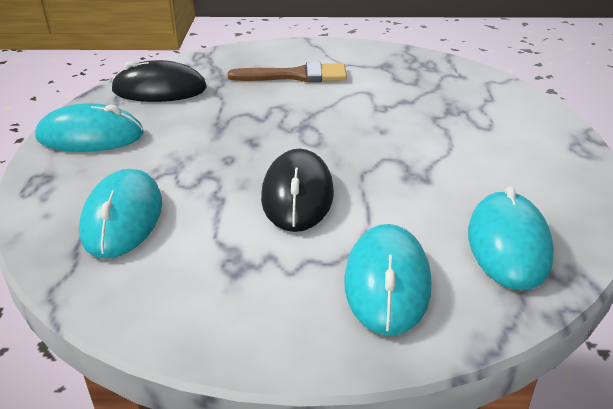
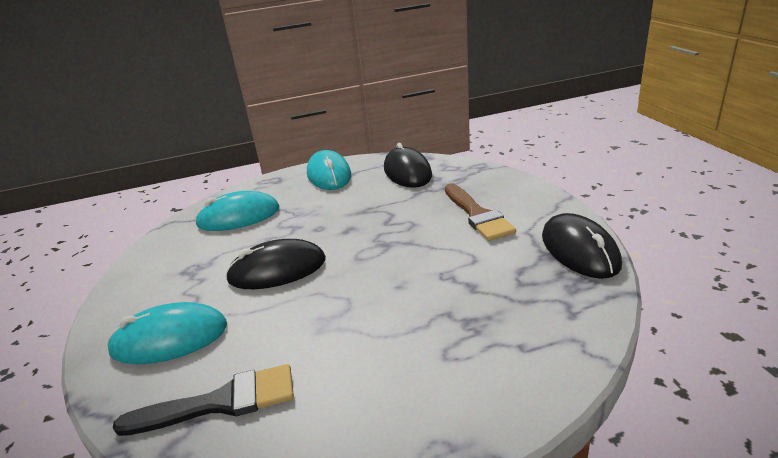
camera: 75 degrees right, 5 degrees down
turquoise mouse [468,186,554,290] -> black brush [112,364,294,436]
none -> black mouse [542,213,622,279]

